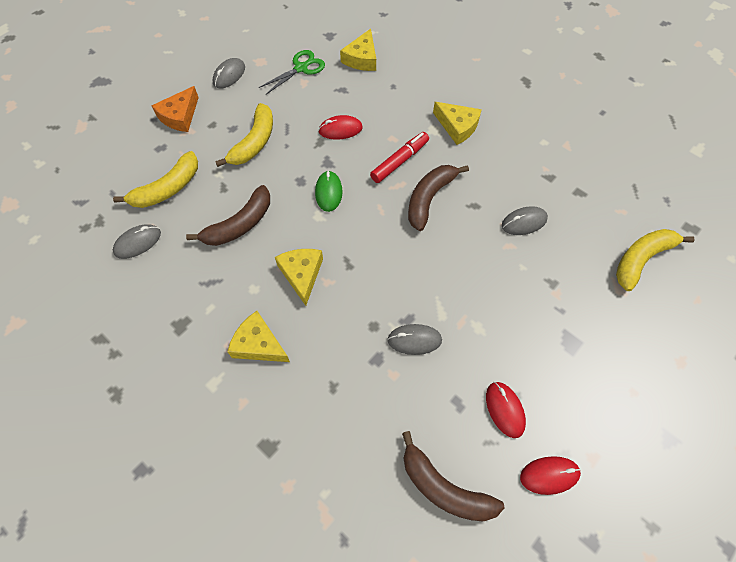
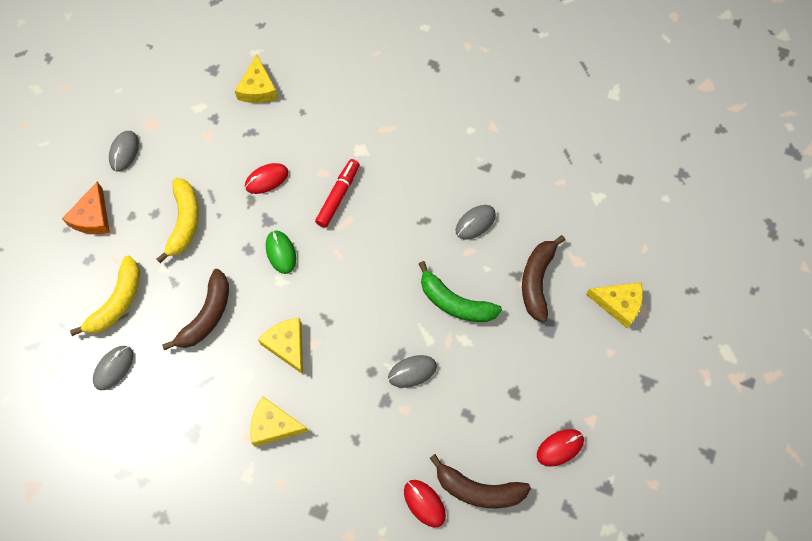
camera: 20 degrees left, 5 degrees up
green scissors [259,50,325,94] -> none
brown banana [408,165,469,231] -> brown banana moved to [522,235,565,323]
yellow cheese [433,102,482,145] -> yellow cheese moved to [586,282,643,329]
red mouse [486,382,526,438] -> red mouse moved to [404,480,446,528]
yellow banana [616,229,695,291] -> none
none -> green banana [419,261,502,322]

